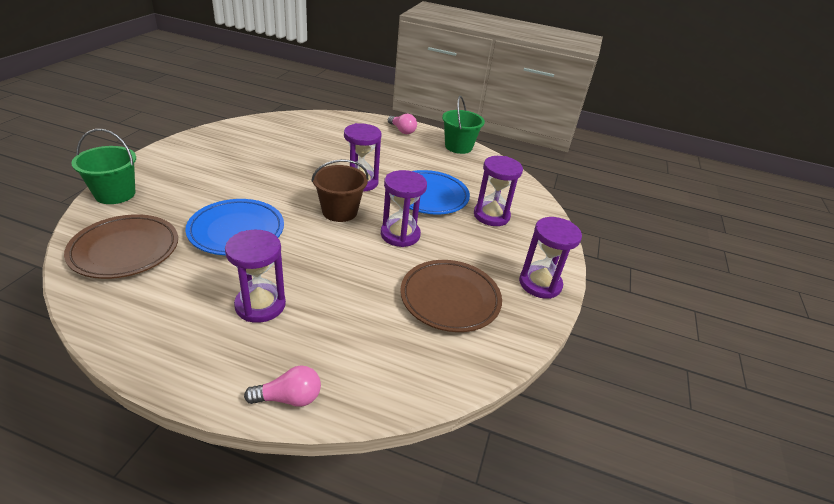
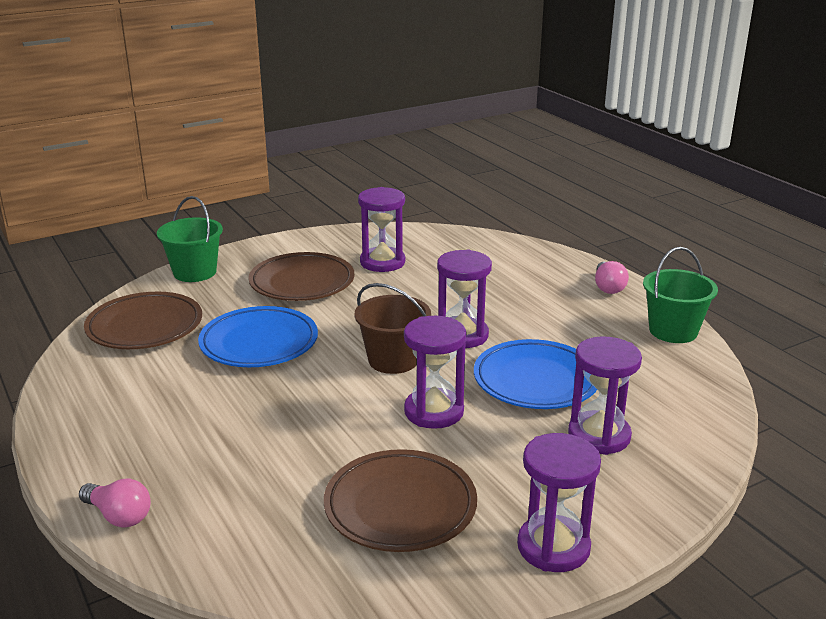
camera: 45 degrees right, 10 degrees down
purple hourglass [225,230,286,323] -> purple hourglass moved to [358,187,405,272]
none -> brown plate [248,252,354,301]

